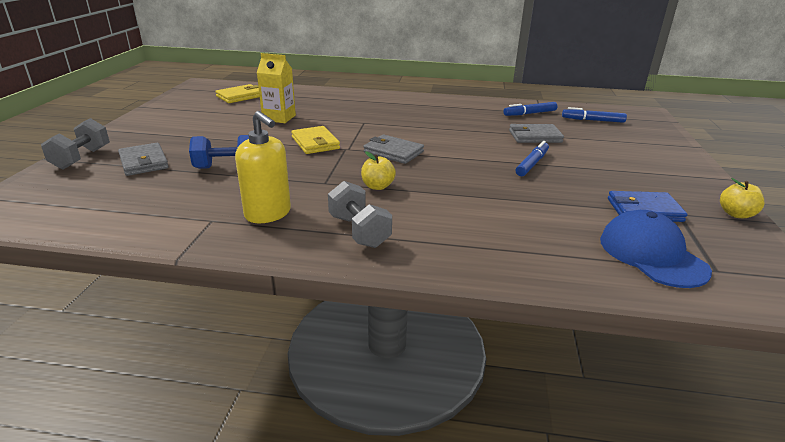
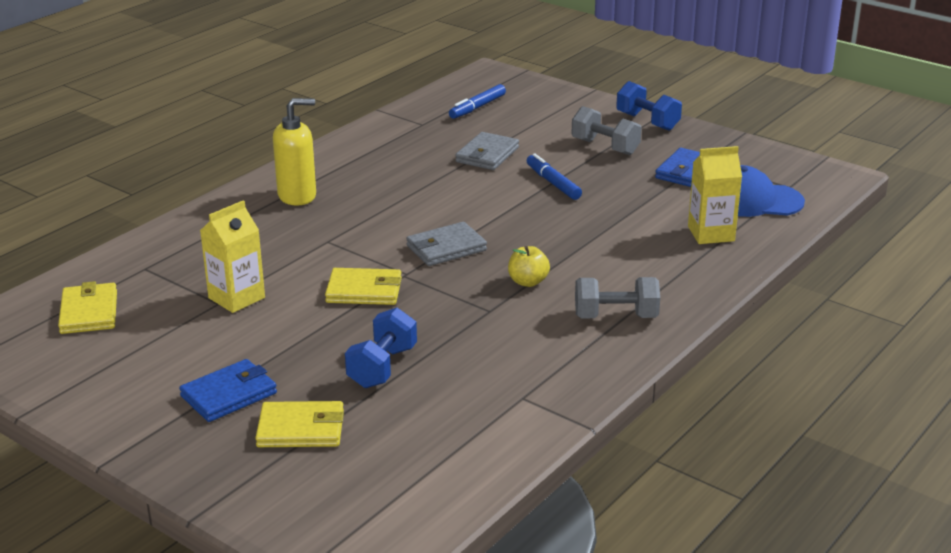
camera: 60 degrees left, 0 degrees up
grey dumbbell [41,118,110,169] -> grey dumbbell moved to [571,106,642,155]
grey wallet [118,143,169,176] -> yellow wallet [255,401,344,447]
yellow soap dispenser [235,111,291,223] -> yellow soap dispenser moved to [273,98,316,206]
blue marker [503,102,558,116] -> none
yellow apple [720,178,764,218] -> none
none -> blue wallet [179,359,277,422]
none -> blue dumbbell [616,81,682,131]
none -> yellow carton [688,146,742,244]

